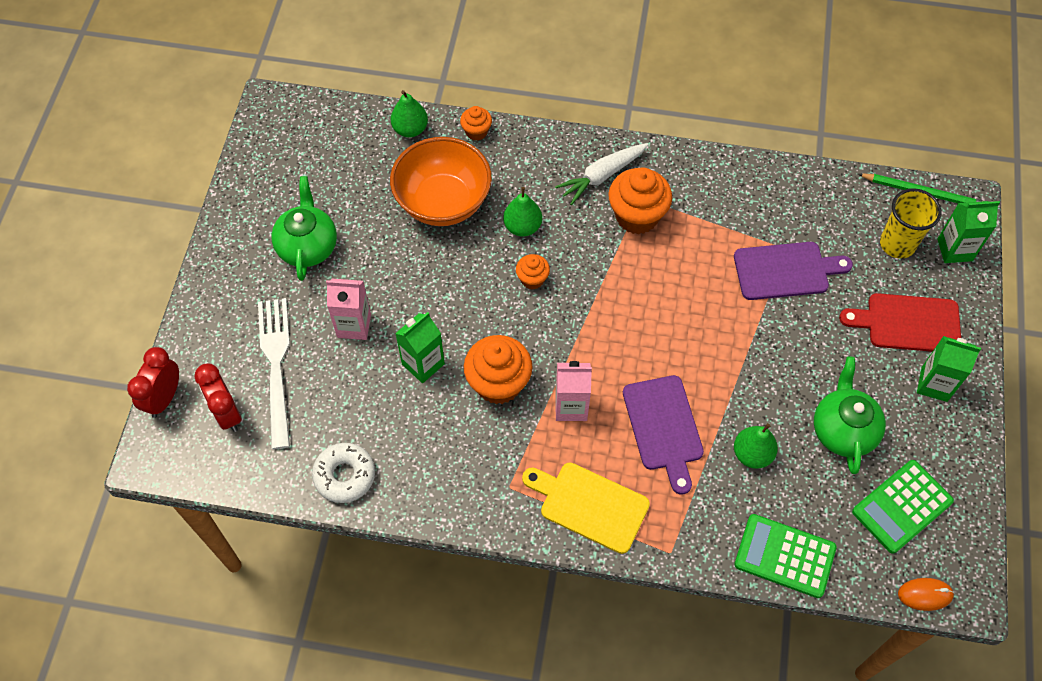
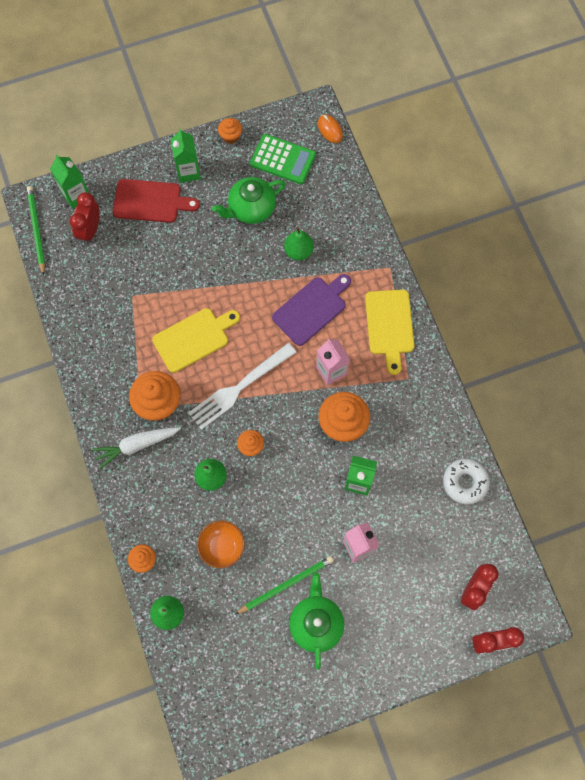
camera: 120 degrees left, 10 degrees up
white fork [258,298,290,449] -> white fork moved to [188,343,297,430]
green teapot [271,176,337,281] -> green teapot turned 120 degrees clockwise [289,573,344,670]
orange bowl [390,137,492,226] -> orange bowl [197,521,245,568], size x0.56
white carrot [555,143,648,205] -> white carrot turned 135 degrees clockwise [92,427,181,470]
purple cutting board [734,242,853,300] -> none
green calculator [734,514,837,598] -> none
red cutting board [839,293,961,352] -> red cutting board turned 60 degrees counterclockwise [113,179,200,223]
yellow cup [880,188,942,259] -> red clock [69,192,100,244]
none -> yellow cutting board [152,308,240,373]
none -> orange cupcake [218,118,242,144]
none -> green pencil [235,556,334,615]

